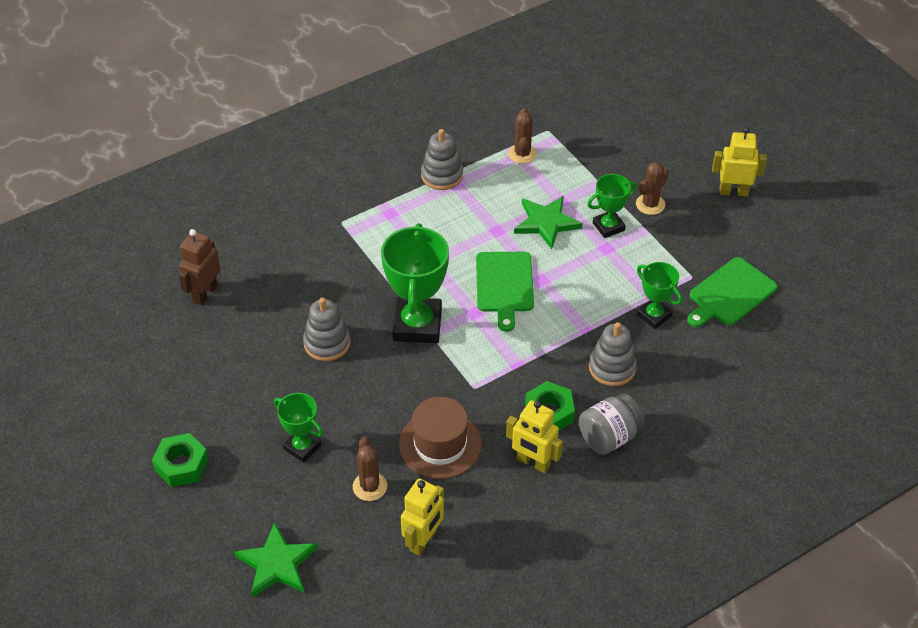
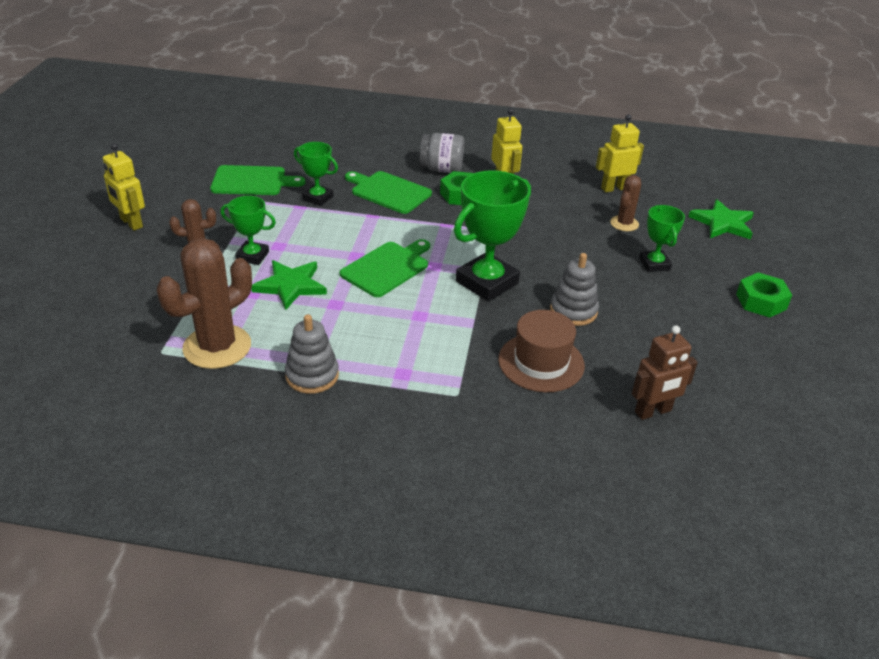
camera: 140 degrees left, 10 degrees down
brown hat [399,397,482,479] -> brown hat moved to [498,310,585,392]
brown cactus [508,108,537,164] -> brown cactus [157,238,252,369], size x1.90
grey stacking toy [589,322,637,386] -> green cutting board [345,171,432,214]
green trophy [637,262,682,329] -> green trophy turned 60 degrees counterclockwise [294,142,338,206]

